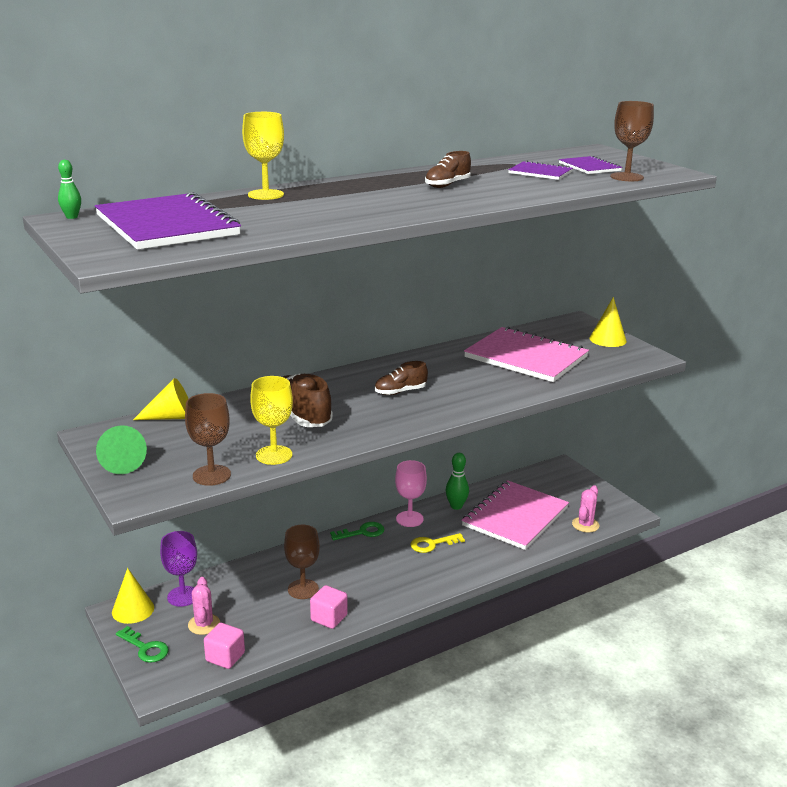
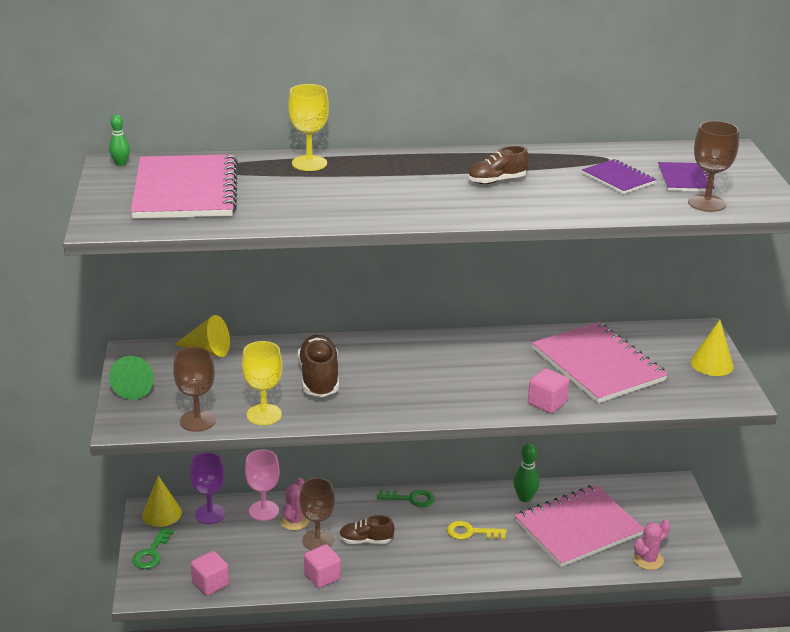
camera: 25 degrees right, 5 degrees up
purple notebook [95,192,241,250] -> pink notebook [131,155,238,219]
green key [116,626,169,663] -> green key turned 45 degrees clockwise [132,527,174,569]
pink cactus [188,577,220,635] -> pink cactus moved to [280,478,309,530]
brown shoe [375,361,428,395] -> brown shoe moved to [339,515,394,544]
pink goblet [395,460,427,527] -> pink goblet moved to [245,449,280,521]
none -> pink cube [528,368,569,413]

